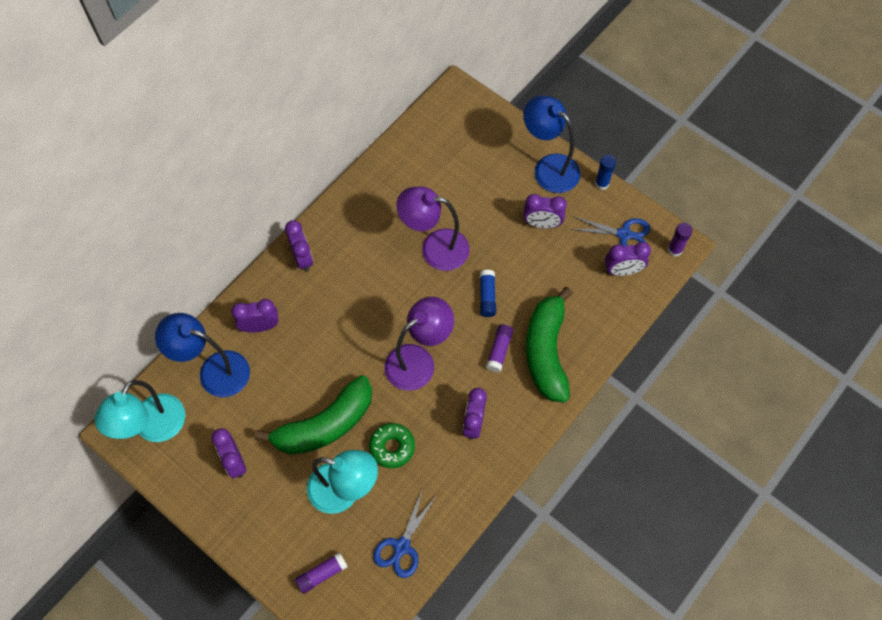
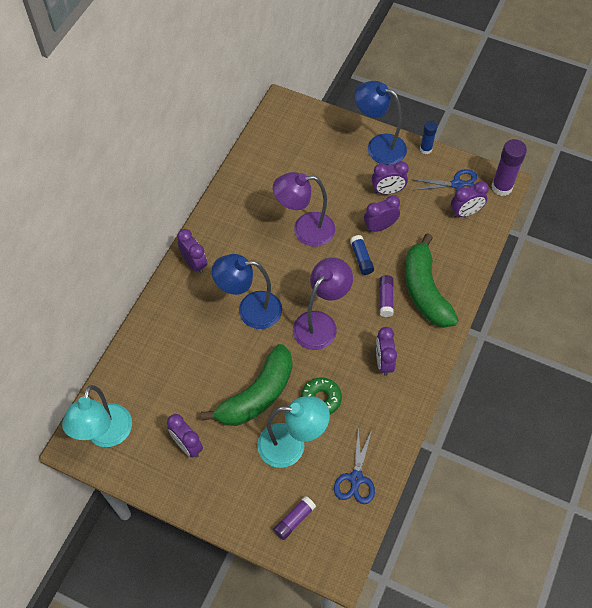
camera: 15 degrees left, 5 degrees down
blue lamp [155,313,250,397] -> blue lamp moved to [212,254,282,329]
purple clock [231,299,279,333] -> purple clock moved to [364,195,400,232]
purple glue stick [668,223,693,257] -> purple glue stick [491,139,527,196], size x1.67

